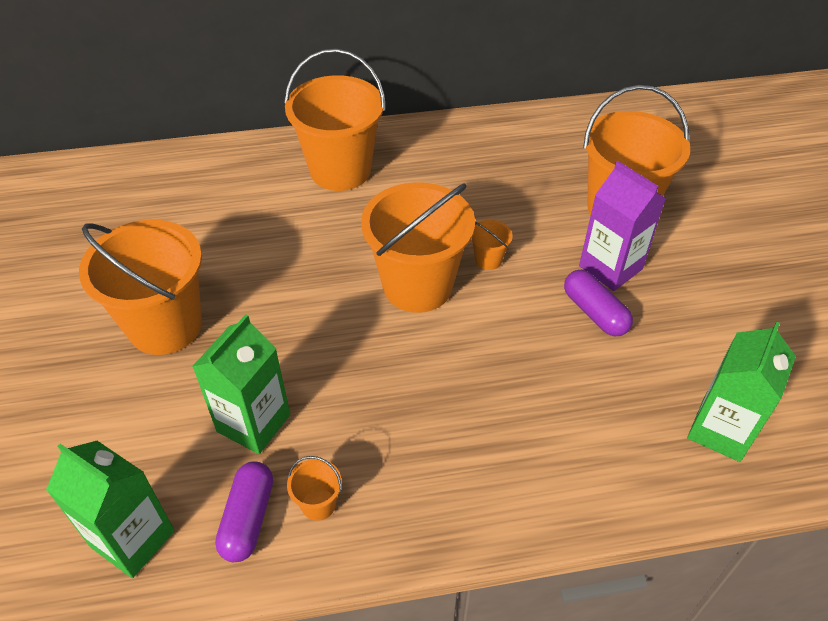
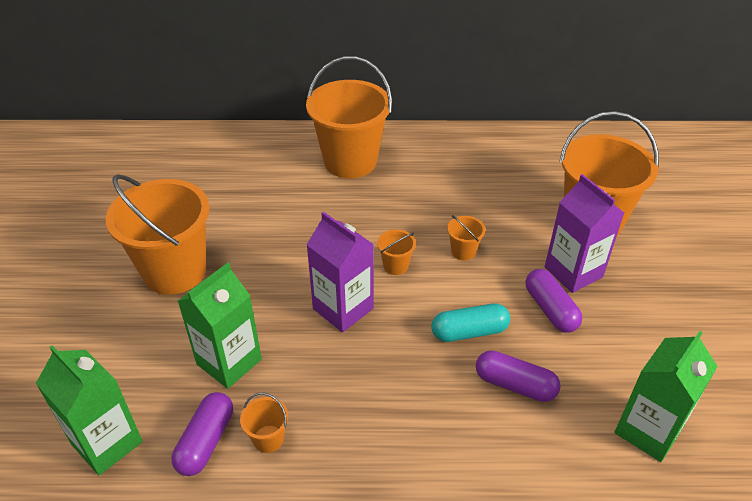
camera: 10 degrees right, 5 degrees down
orange bucket [361,182,475,313] -> orange bucket [377,230,416,275], size x0.41
none -> purple carton [306,212,374,332]
none -> turquoise capsule [431,303,510,342]
none -> purple capsule [476,350,561,402]

